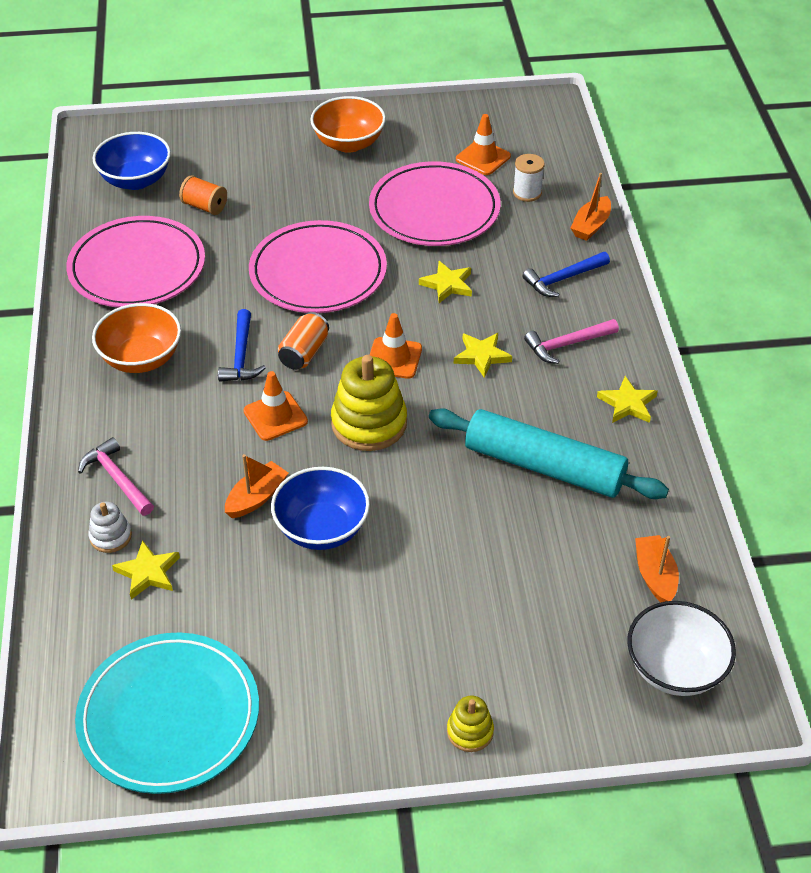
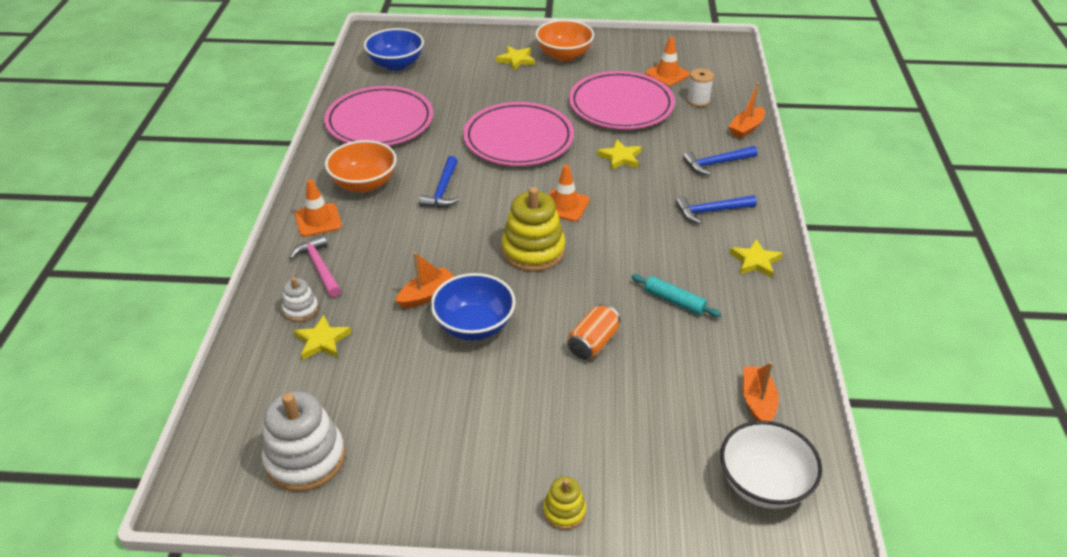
camera: 10 degrees right, 5 degrees down
turquoise plate [75,632,259,794] -> white stacking toy [262,391,345,492]
orange spool [179,175,227,215] -> none
orange traffic cone [243,371,308,441] -> orange traffic cone moved to [295,179,342,237]
orange can [278,312,329,370] -> orange can moved to [568,304,620,359]
turquoise rolling pin [429,408,669,499] -> turquoise rolling pin [631,274,721,317], size x0.46
yellow star [454,333,512,378] -> yellow star moved to [496,46,535,71]
pink hammer [524,319,619,364] -> blue hammer [675,195,757,224]

